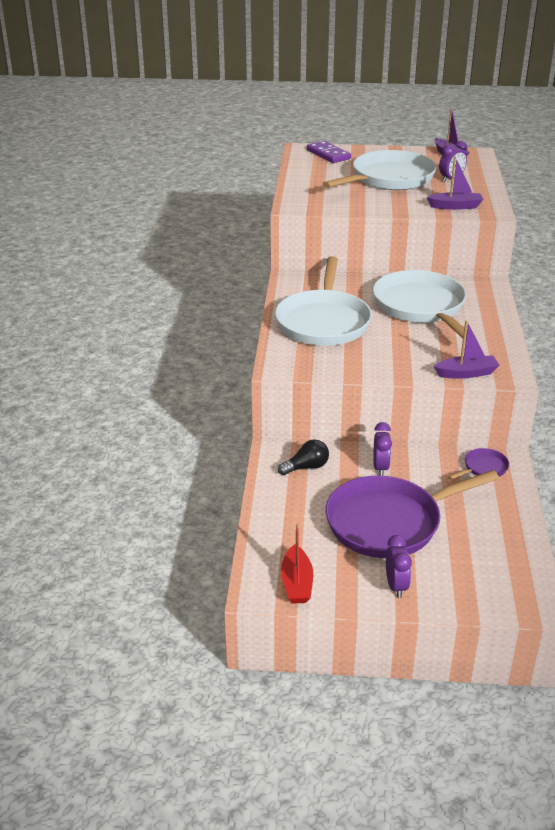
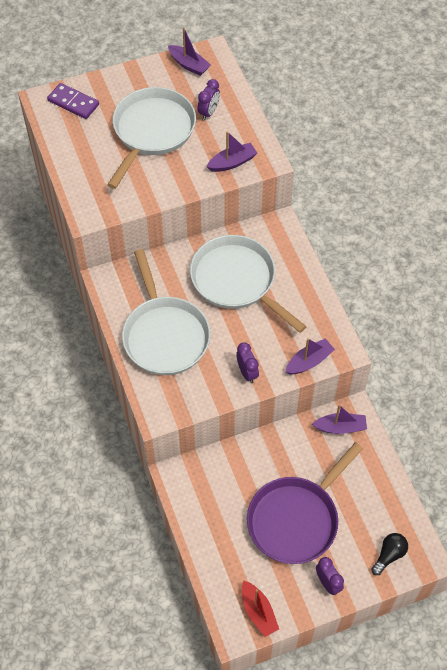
camera: 25 degrees left, 25 degrees up
black light bulb [278,439,329,475] -> black light bulb moved to [371,533,408,575]
purple clock [373,422,392,476] -> purple clock moved to [236,342,259,383]
purple pan [448,448,509,480] -> purple boat [312,405,367,434]

